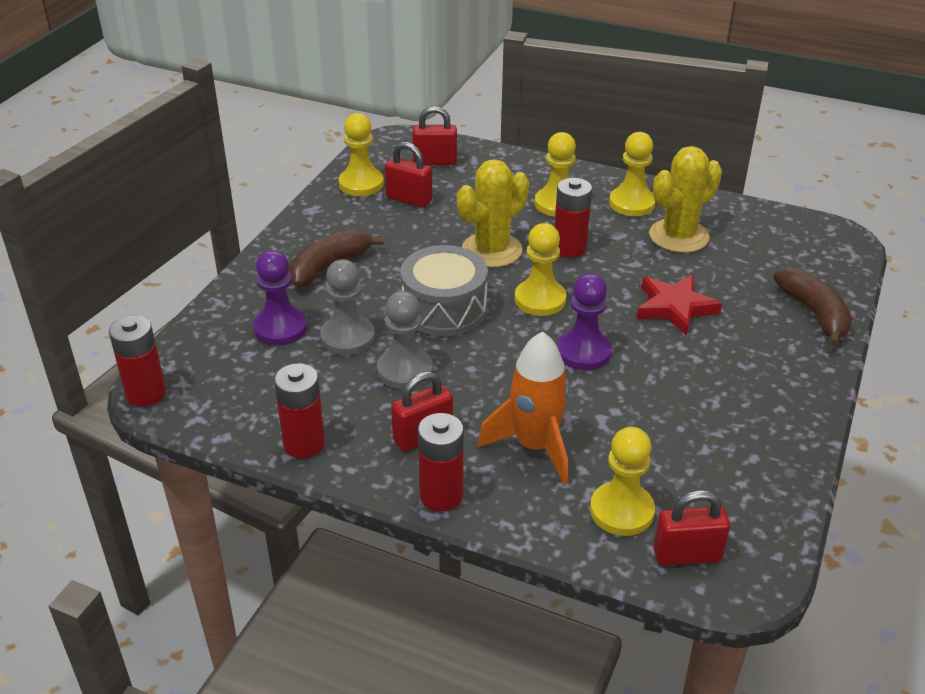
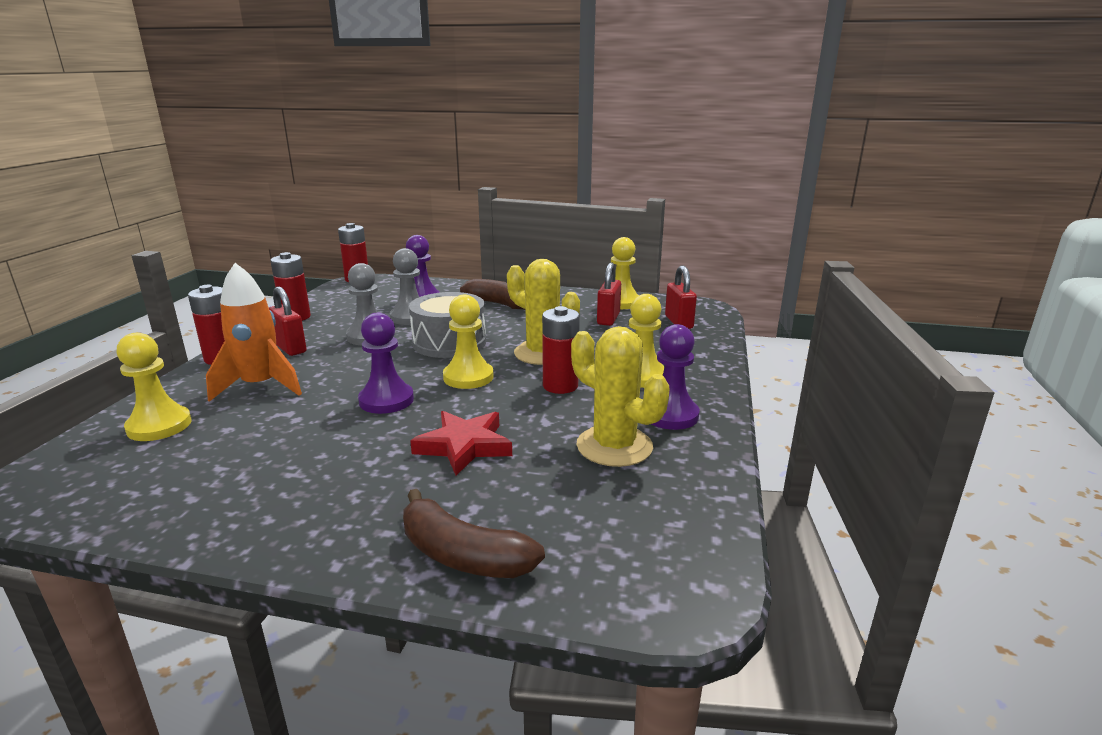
camera: 80 degrees right, 15 degrees down
yellow pawn [609,132,655,216] -> purple pawn [652,324,700,430]
red padlock [654,490,730,566] -> none
brown banana [774,267,852,347] -> brown banana turned 60 degrees clockwise [403,489,545,578]

